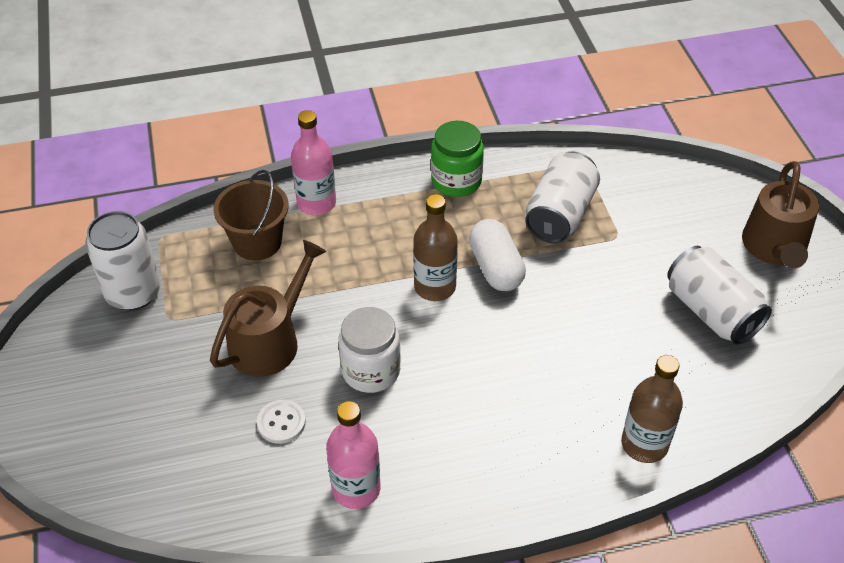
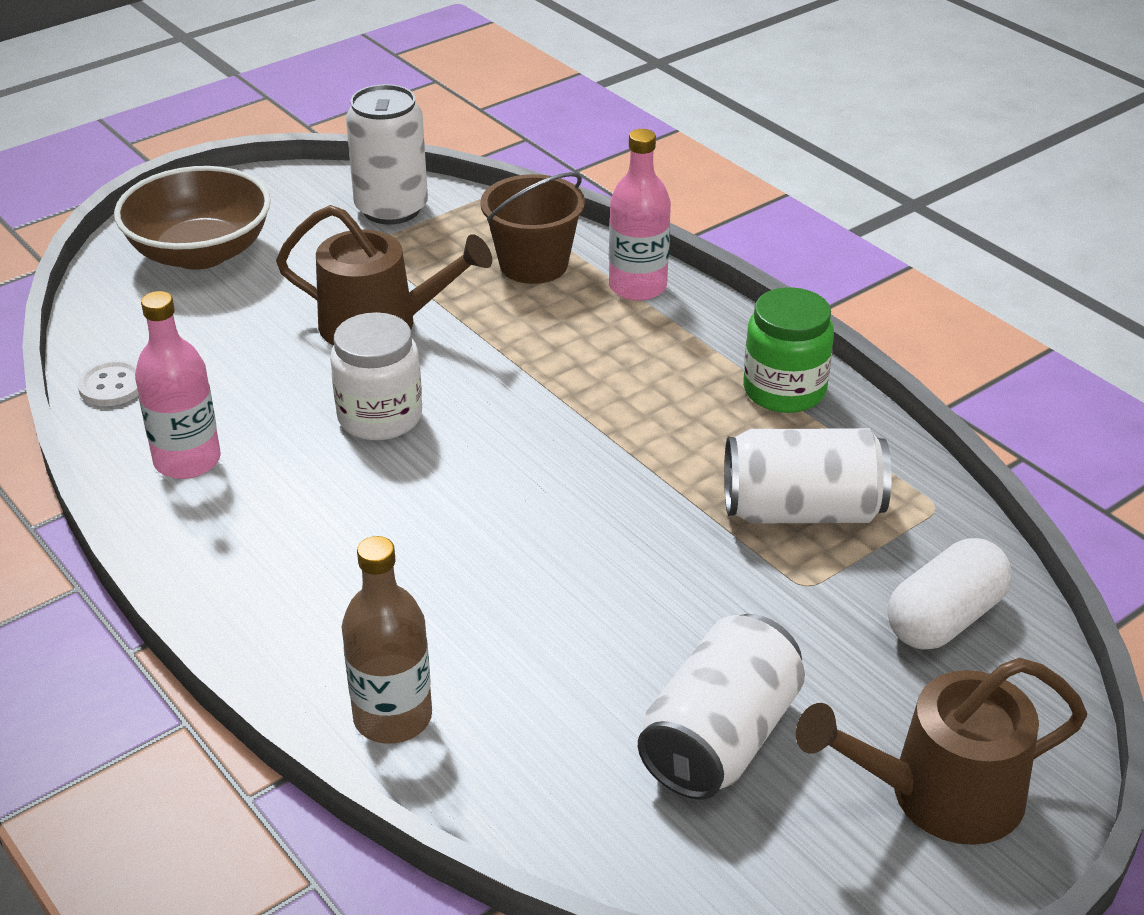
camera: 65 degrees right, 10 degrees down
white button [257,400,306,444] -> white button moved to [77,360,139,406]
brown bottle [413,194,458,301] -> none
white capsule [469,219,526,291] -> white capsule moved to [888,538,1012,650]
none -> brown bowl [114,166,271,270]

